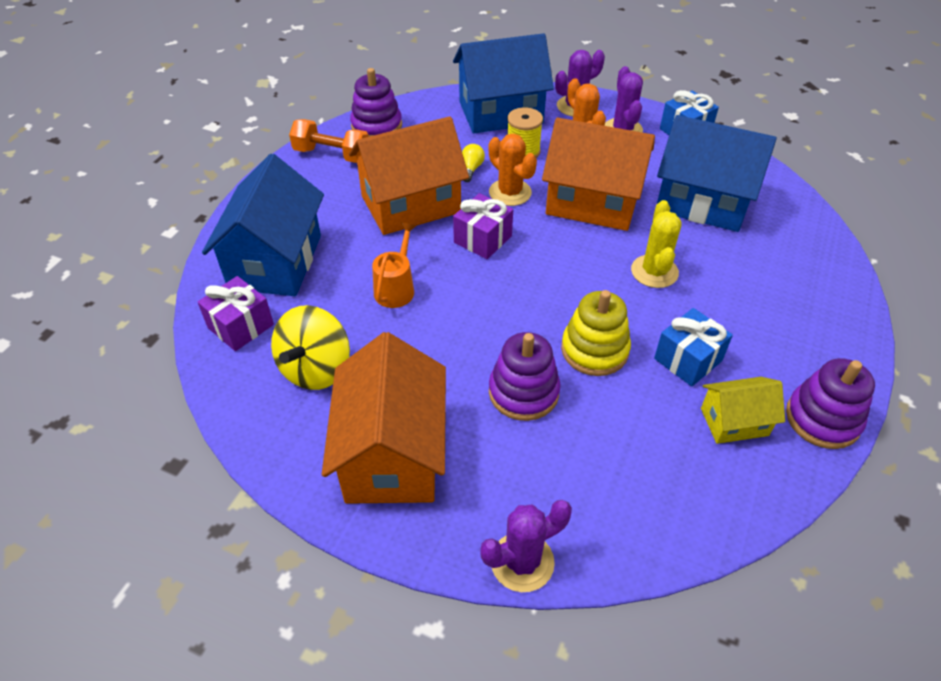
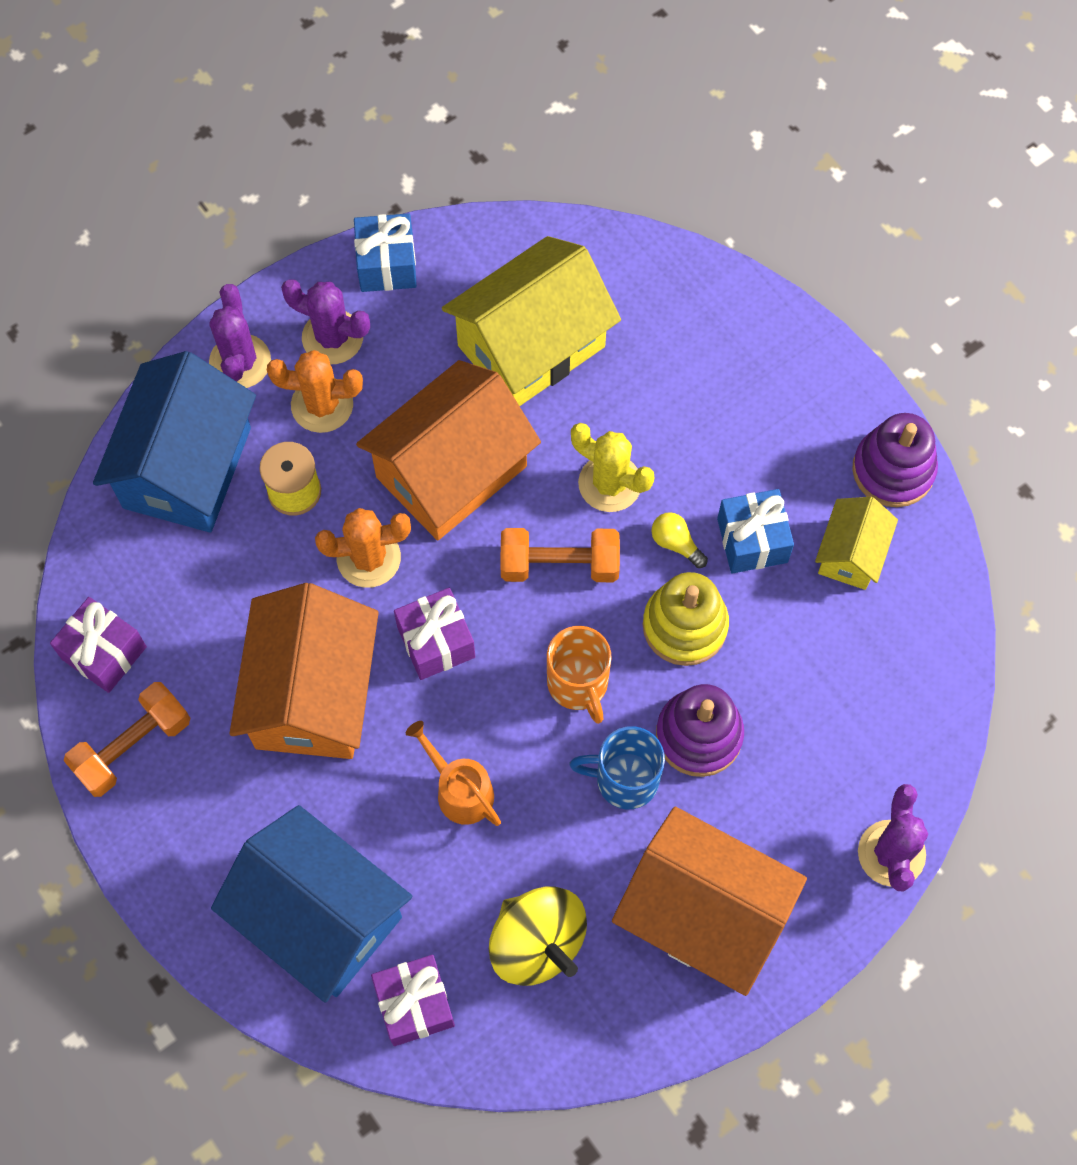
camera: 60 degrees left, 20 degrees up
purple stacking toy [350,68,402,137] -> purple gift [50,597,147,693]
yellow light bulb [462,144,485,182] -> yellow light bulb moved to [651,512,708,568]
blue house [657,115,777,232] -> yellow house [442,236,621,406]
none -> orange dumbbell [501,528,620,582]
none -> orange mug [547,626,612,724]
none -> blue mug [569,726,665,809]

